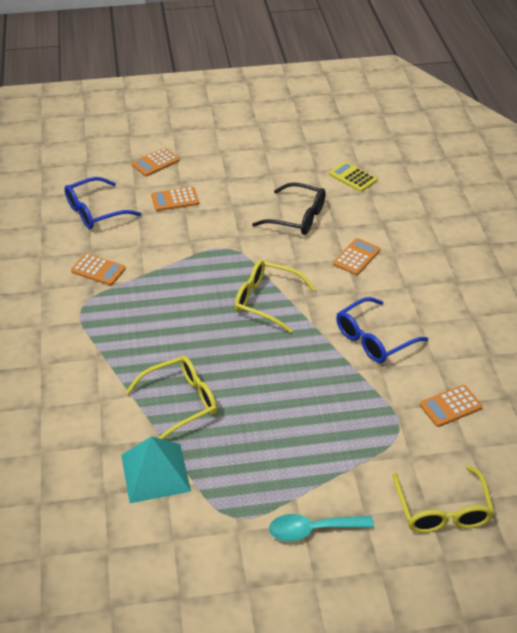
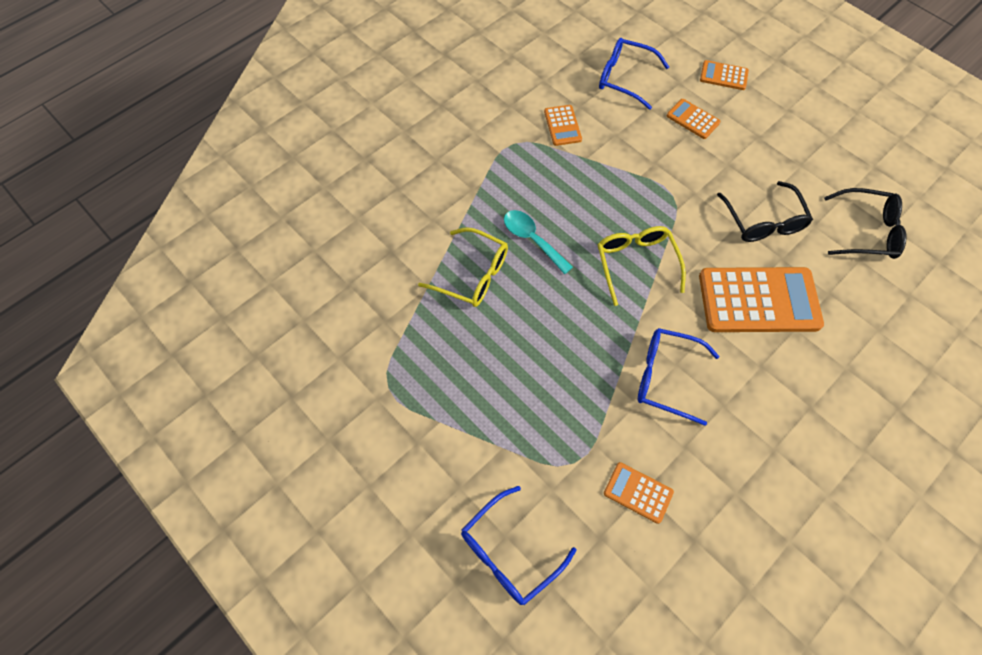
camera: 55 degrees right, 20 degrees up
turquoise pyramid [121,436,191,503] -> none
turquoise spoon [269,514,374,541] -> turquoise spoon moved to [504,210,573,274]
yellow calculator [329,162,377,192] -> black glasses [824,188,907,259]
orange calculator [333,238,380,275] -> orange calculator [699,267,824,332], size x2.09
yellow glasses [393,466,495,533] -> blue glasses [461,486,576,605]

